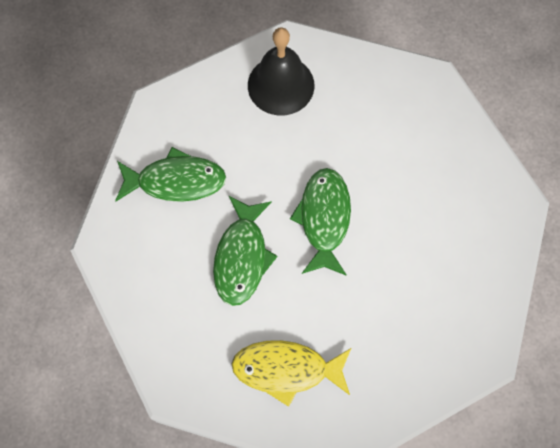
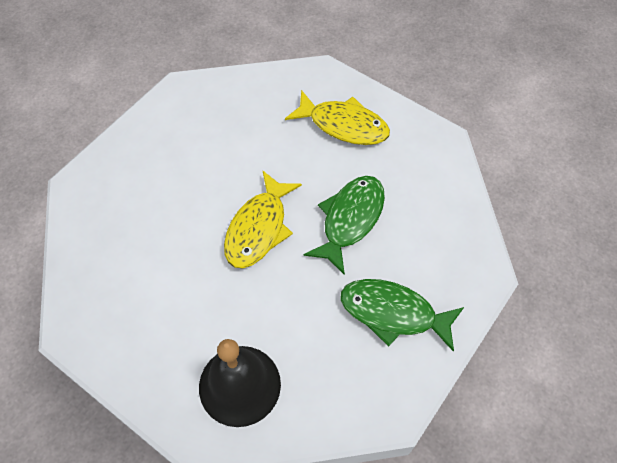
camera: 160 degrees left, 10 degrees down
green fish [290,168,351,276] -> yellow fish [224,170,302,268]

